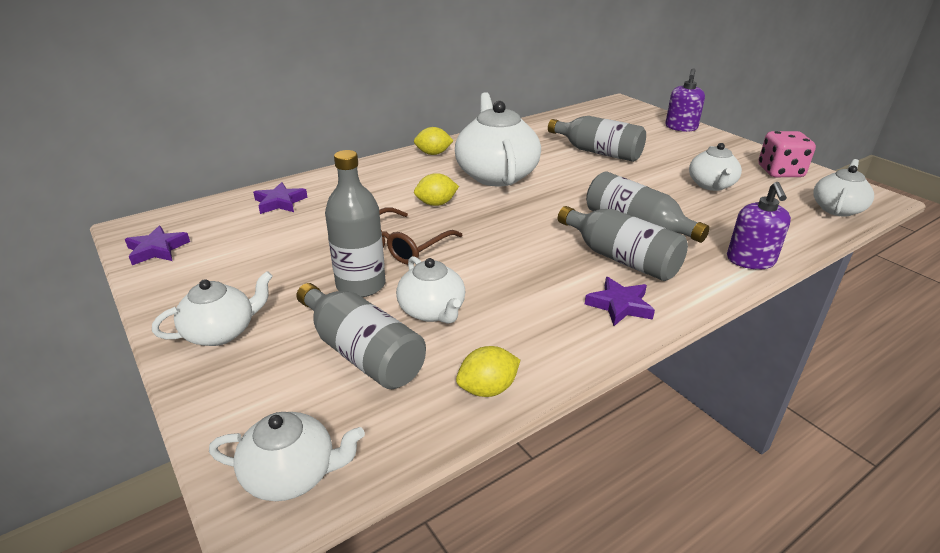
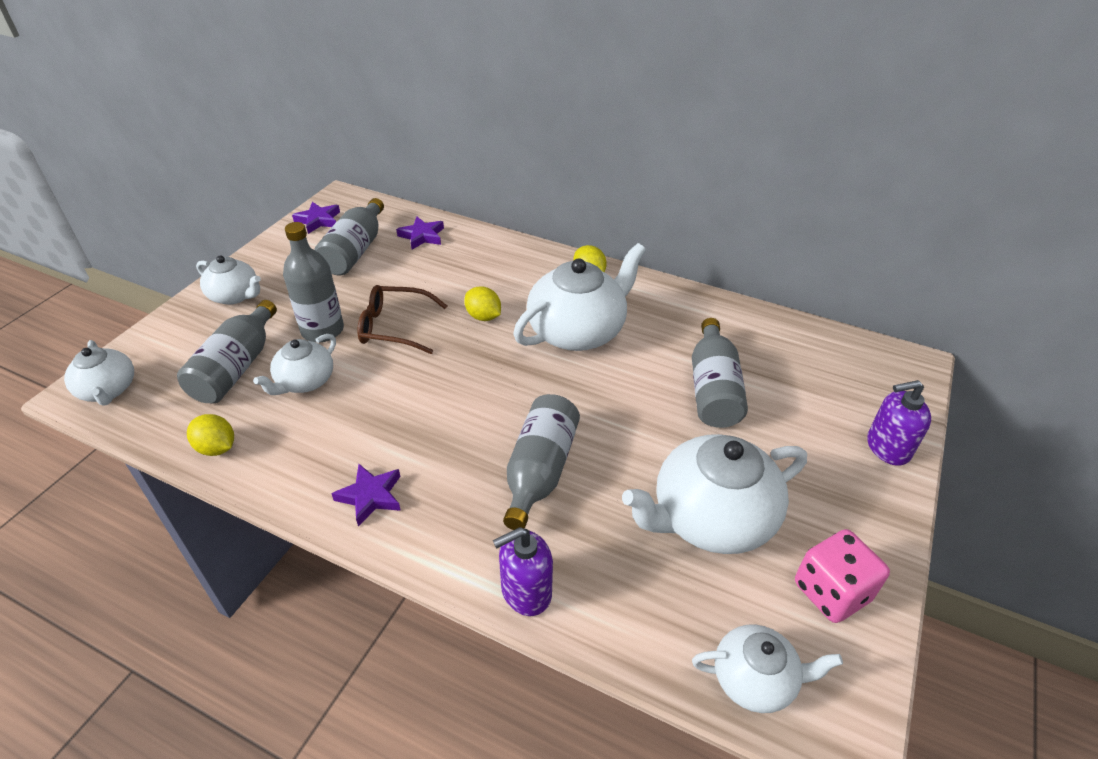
camera: 60 degrees right, 10 degrees up
grey bottle [558,206,688,281] -> grey bottle moved to [314,198,384,275]
white teapot [689,143,742,191] -> white teapot [622,434,807,554], size x1.77

